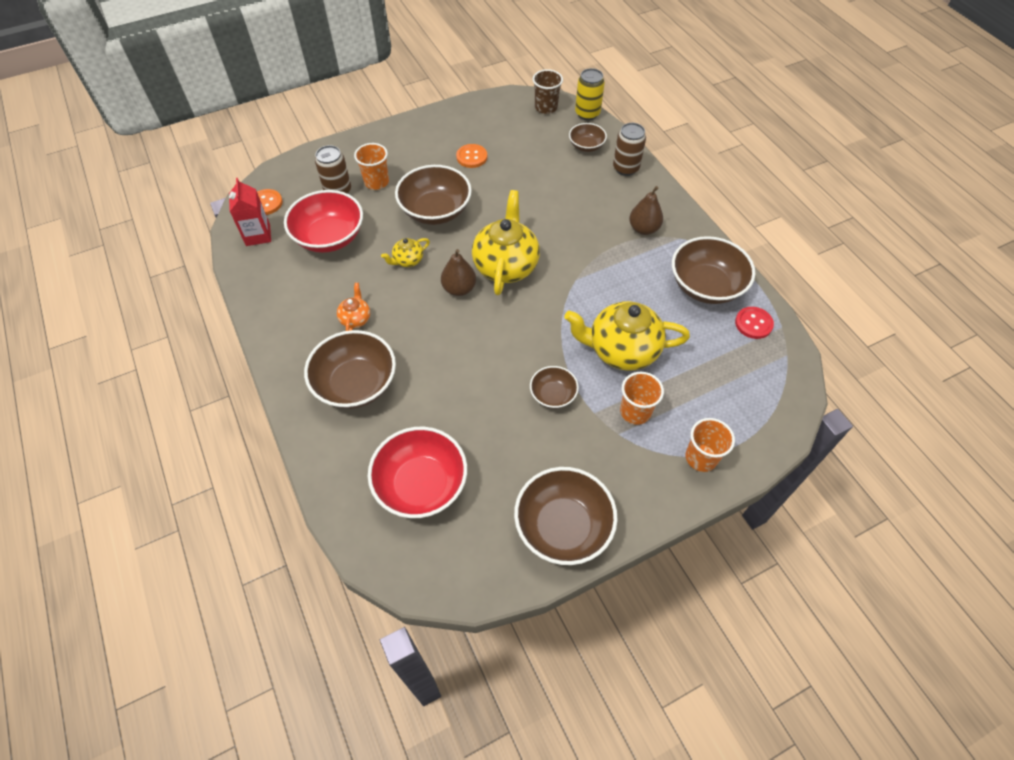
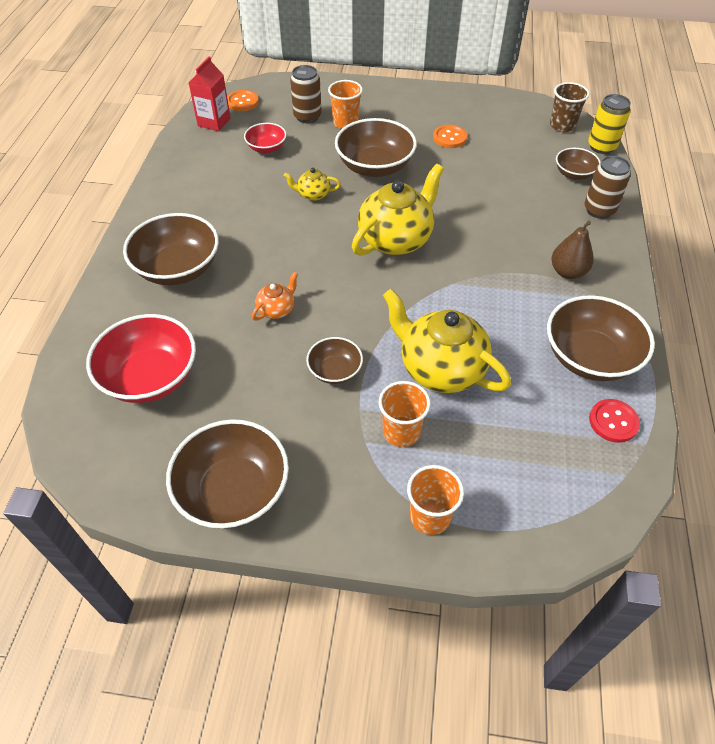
camera: 35 degrees right, 5 degrees down
red bowl [284,190,363,253] -> red bowl [244,123,286,153], size x0.54
orange teapot [337,283,370,331] -> orange teapot moved to [252,272,298,321]
brown pear [441,249,476,296] -> none

